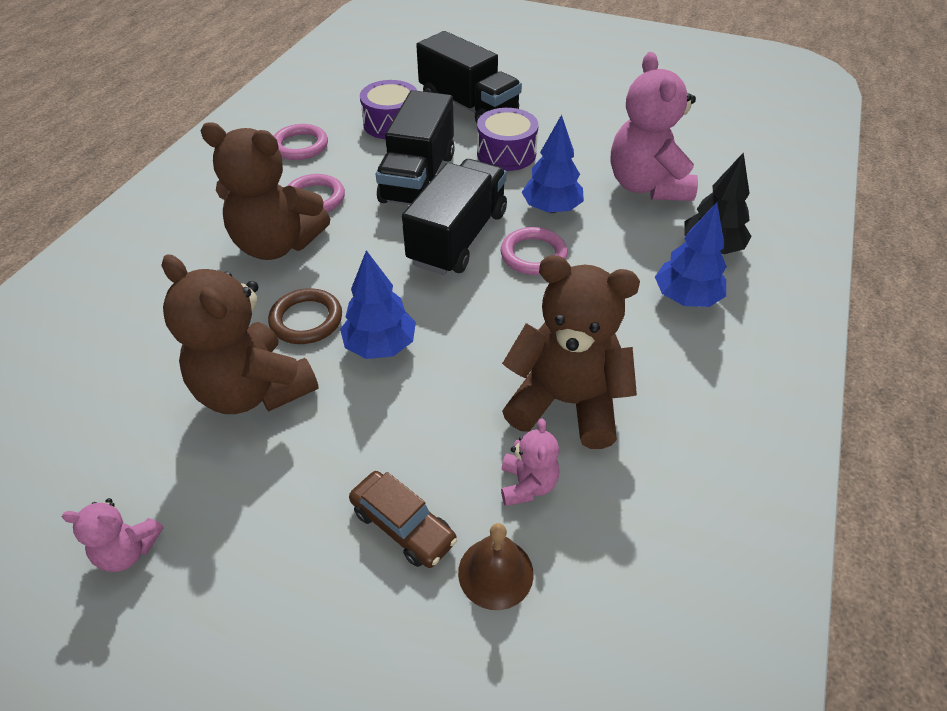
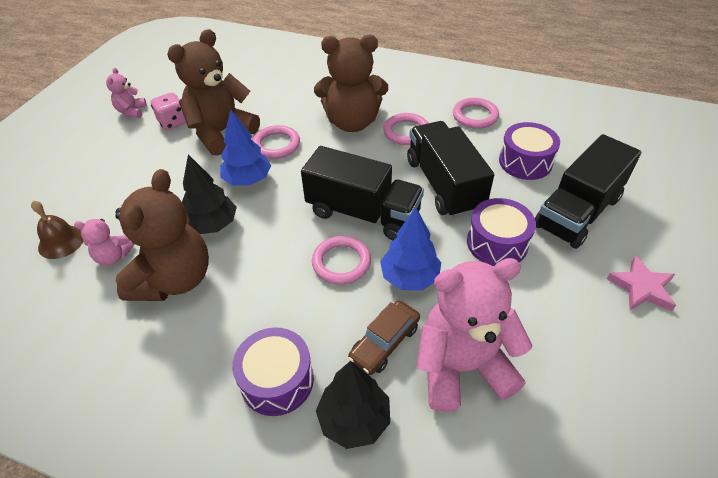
camera: 90 degrees right, 0 degrees up
brown teddy bear [201,122,330,260] -> brown teddy bear turned 105 degrees counterclockwise [314,35,388,132]
brown ring [268,288,342,344] -> pink ring [252,125,300,159]
brown car [349,471,458,568] -> brown car moved to [348,301,420,375]
black truck [376,90,455,205] -> black truck turned 60 degrees clockwise [407,121,494,218]
blue tree [655,202,727,307] -> purple drum [232,327,314,416]
none -> pink dice [151,93,186,130]
none -> black tree [182,154,237,234]
none -> pink star [607,255,676,311]

